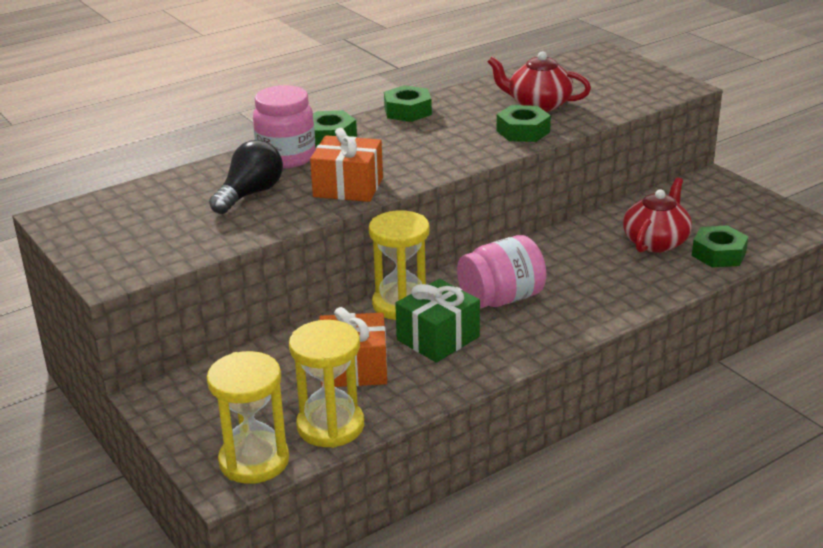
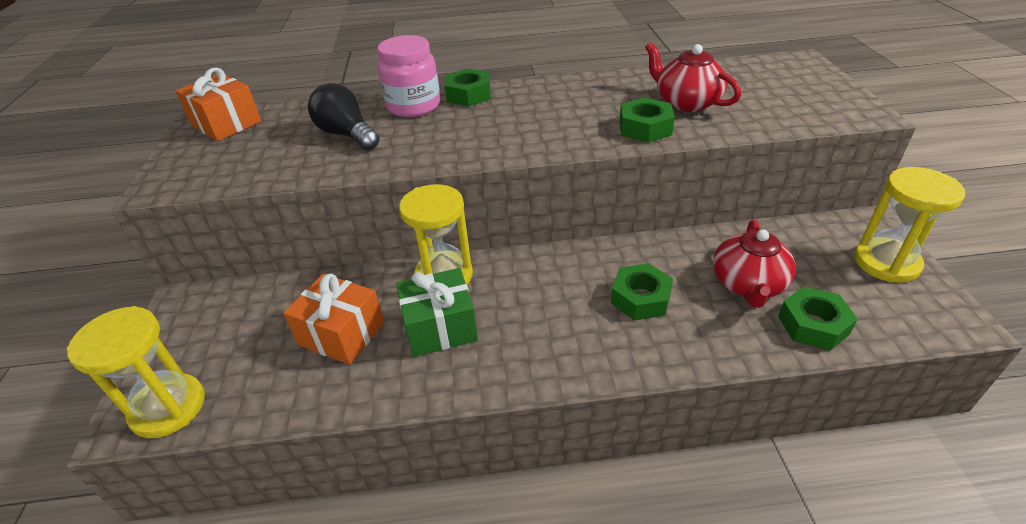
camera: 30 degrees right, 10 degrees up
black light bulb [209,140,283,214] -> black light bulb turned 105 degrees counterclockwise [308,83,380,150]
yellow hourglass [289,320,364,448] -> yellow hourglass moved to [854,167,965,283]
orange gift [310,128,383,202] -> orange gift moved to [175,67,262,141]
green nut [384,85,432,122] -> green nut moved to [611,263,673,321]
pink jar [457,235,546,309] -> none
red teapot [623,178,692,253] -> red teapot turned 135 degrees clockwise [713,220,796,308]

